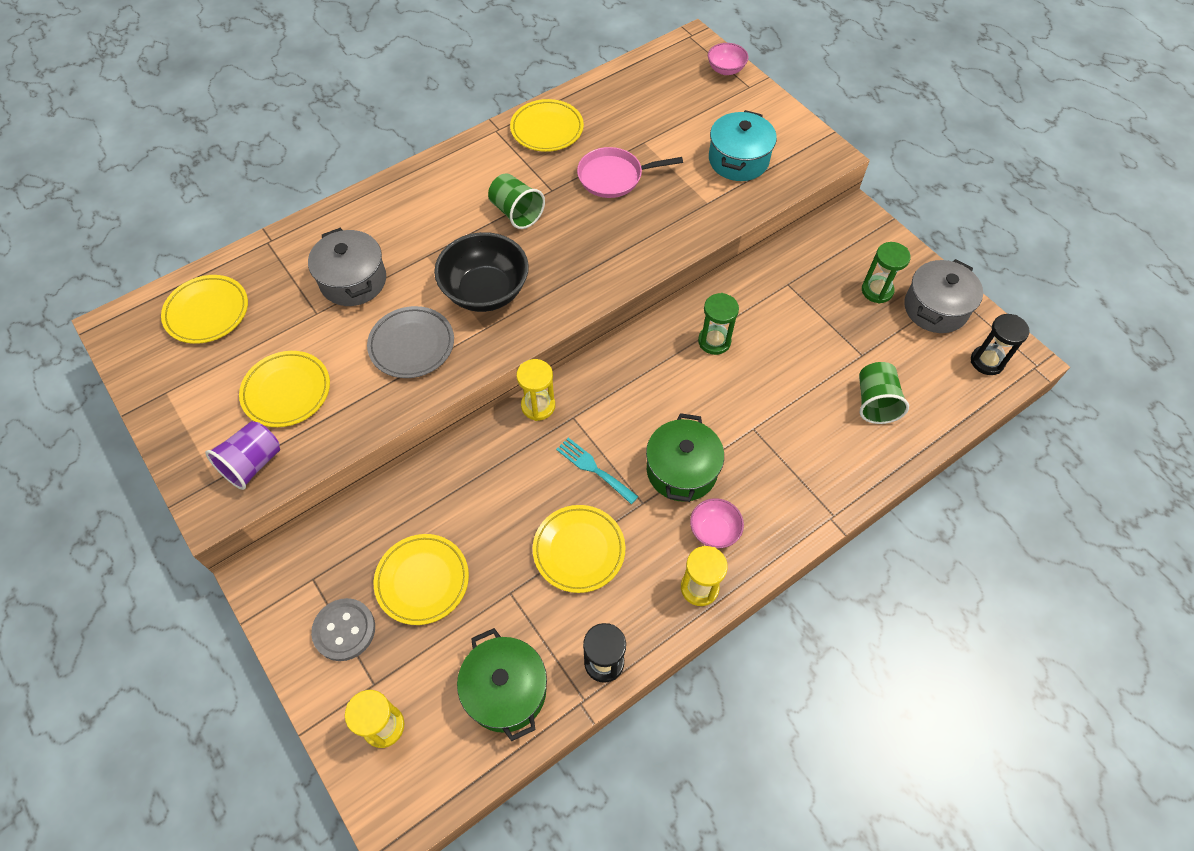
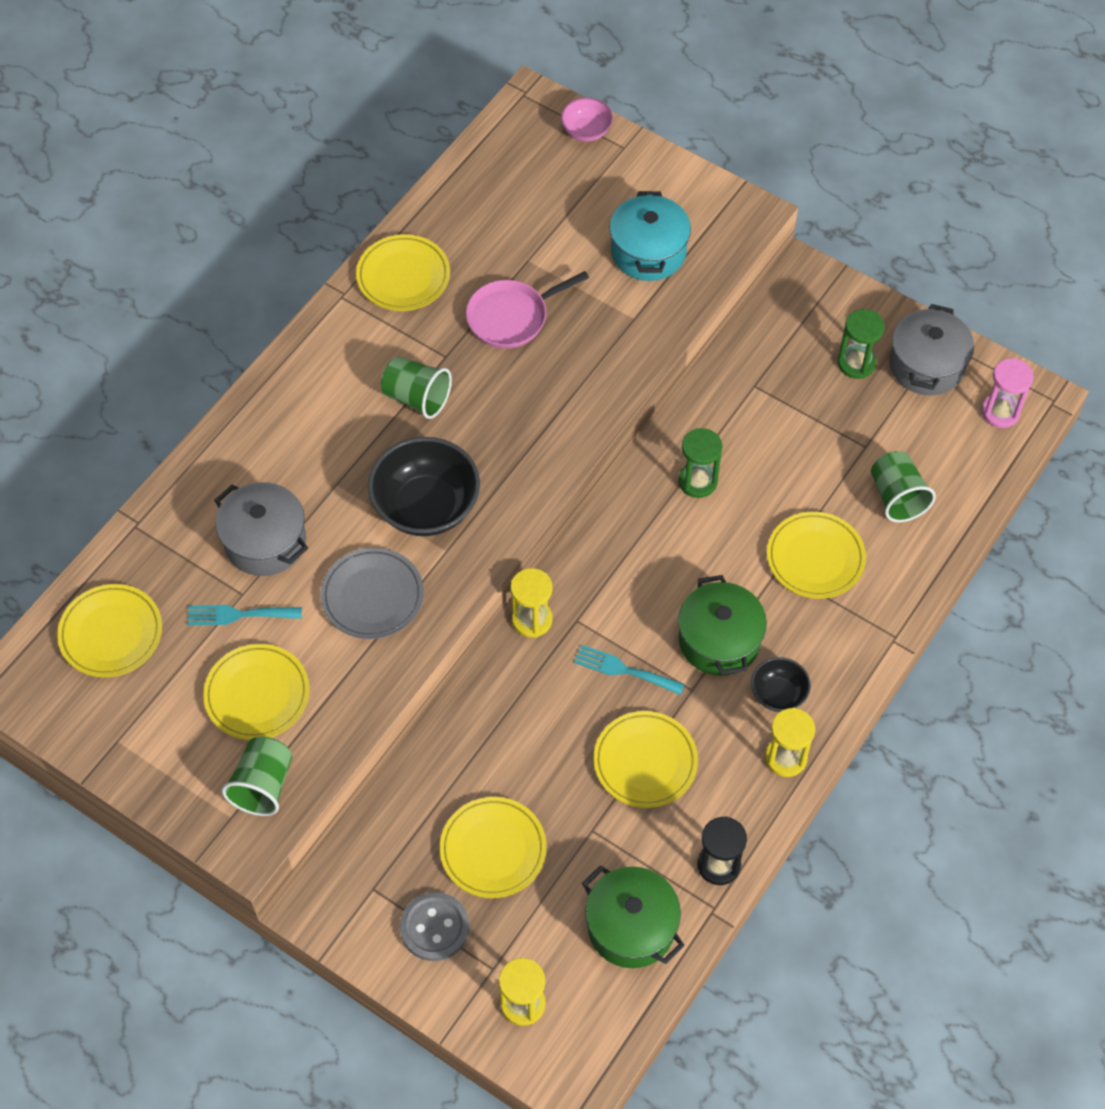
camera: 20 degrees left, 0 degrees up
purple cup [206,421,280,490] -> green cup [222,737,292,816]
pink bowl [690,498,744,548] -> black bowl [751,657,811,712]
black hourglass [971,314,1030,375] -> pink hourglass [981,358,1034,428]
none -> turquoise fork [187,605,302,625]
none -> yellow plate [767,512,866,599]

